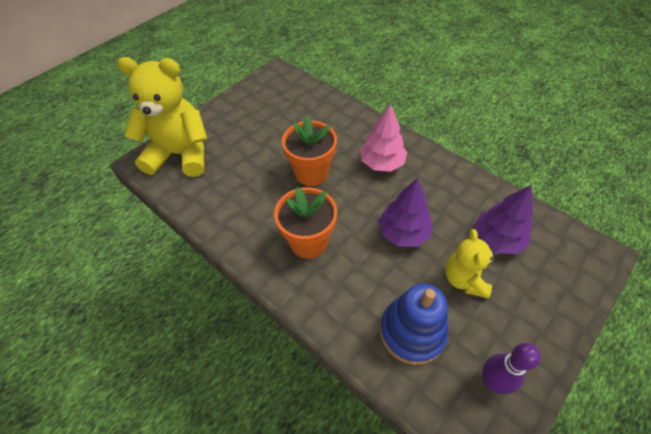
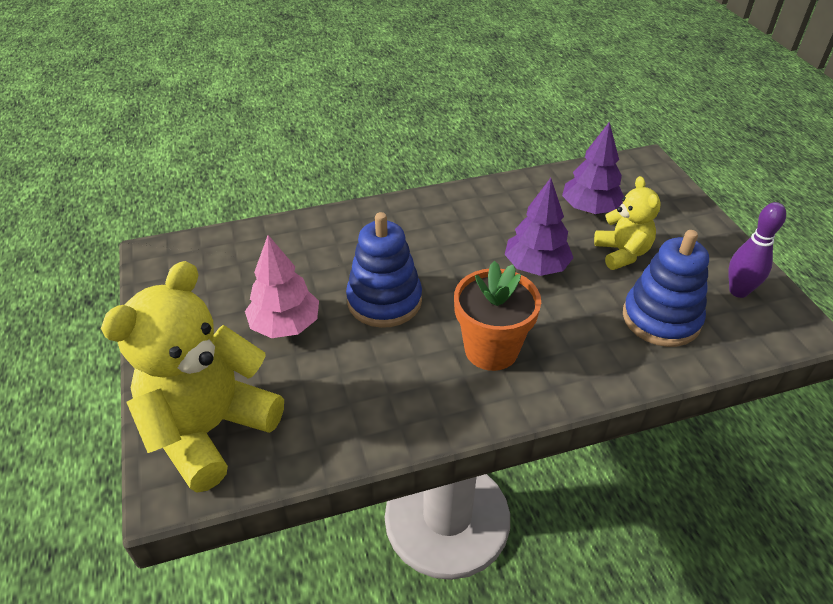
camera: 60 degrees left, 10 degrees down
orange flower pot [282,116,337,186] -> blue stacking toy [346,212,422,328]
pink tree [360,104,407,172] -> pink tree moved to [245,235,319,338]
yellow teddy bear [445,229,497,299] -> yellow teddy bear turned 135 degrees counterclockwise [594,176,661,270]

